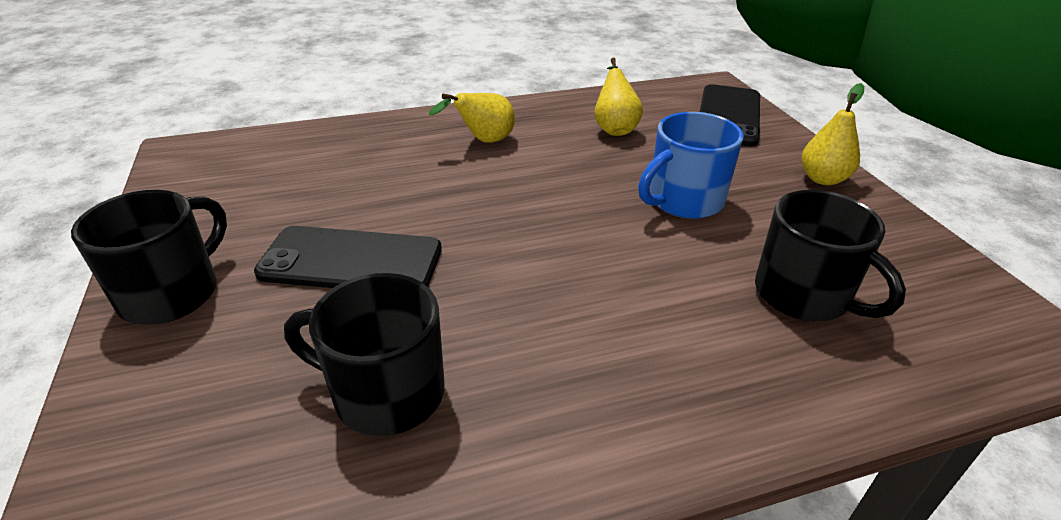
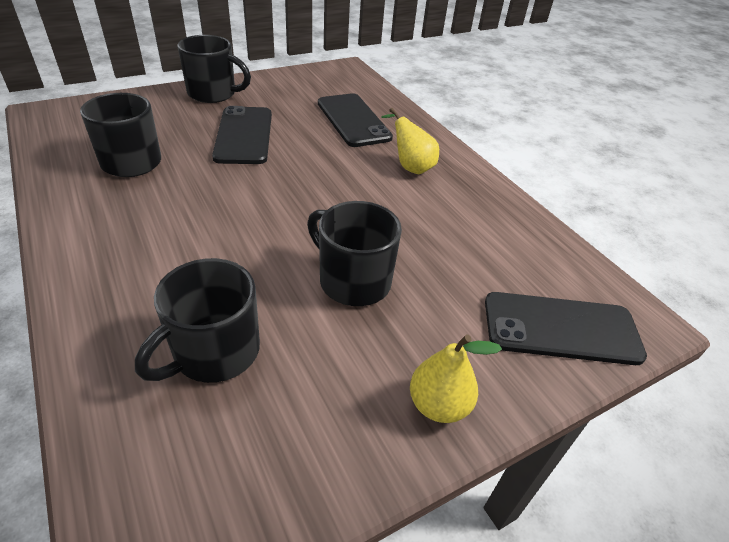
camera: 75 degrees right, 5 degrees up
yellow pear [594,58,643,136] -> none
blue mug [638,112,744,219] -> black mug [307,201,402,306]
none -> black phone [318,93,393,147]

